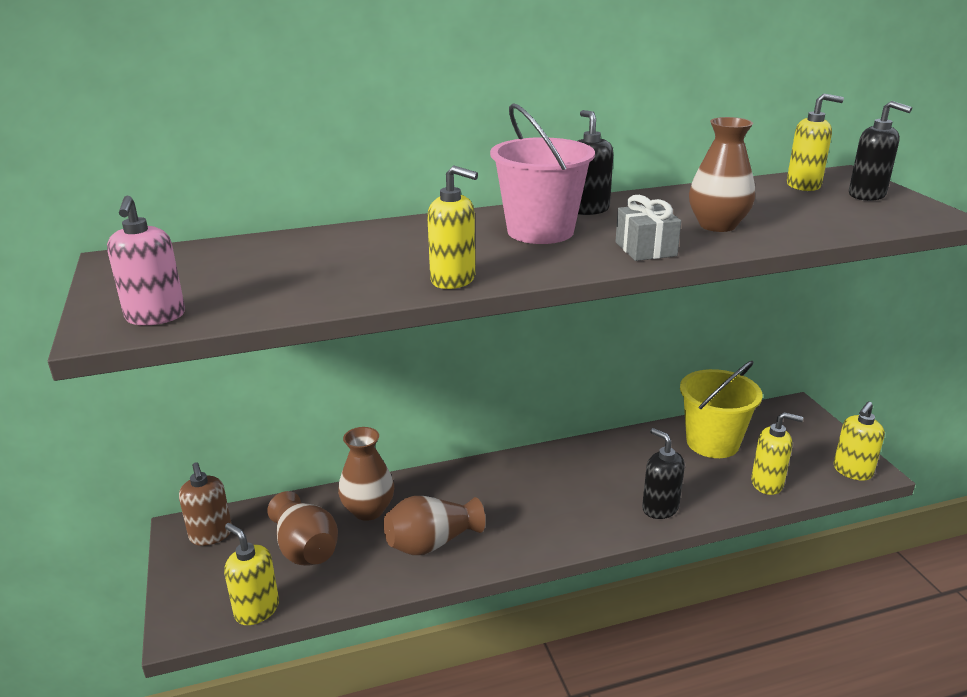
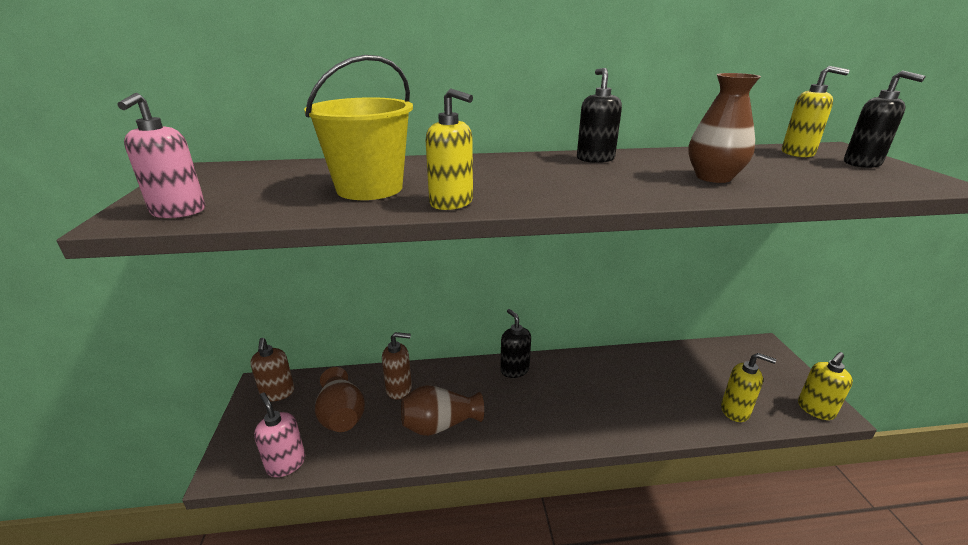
camera: 10 degrees right, 0 degrees up
yellow soap dispenser [224,523,279,625] -> pink soap dispenser [254,392,305,477]
brown vase [338,427,394,521] -> brown soap dispenser [382,332,412,400]
pink bucket [490,103,595,244] -> none
grey gift [615,195,681,261] -> none
black soap dispenser [642,428,685,519] -> black soap dispenser moved to [500,309,531,378]
yellow bucket [680,361,763,458] -> yellow bucket moved to [304,55,413,200]

